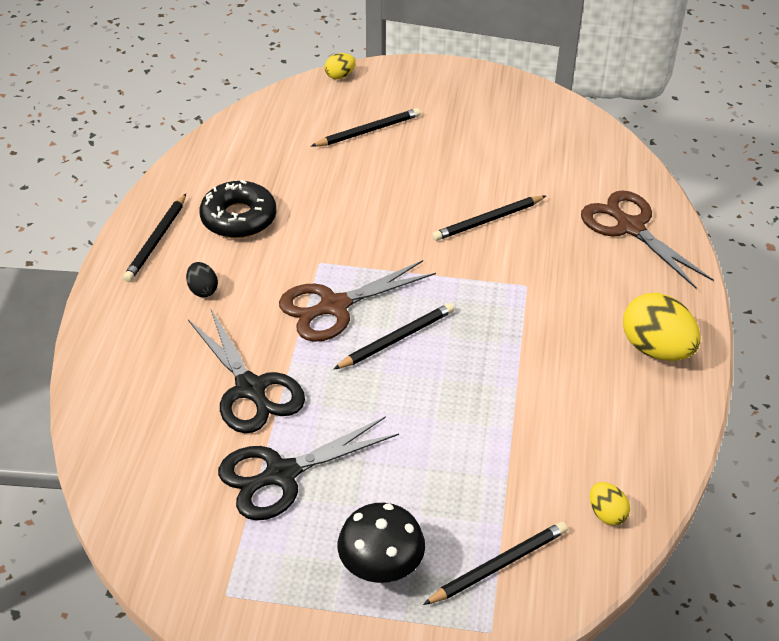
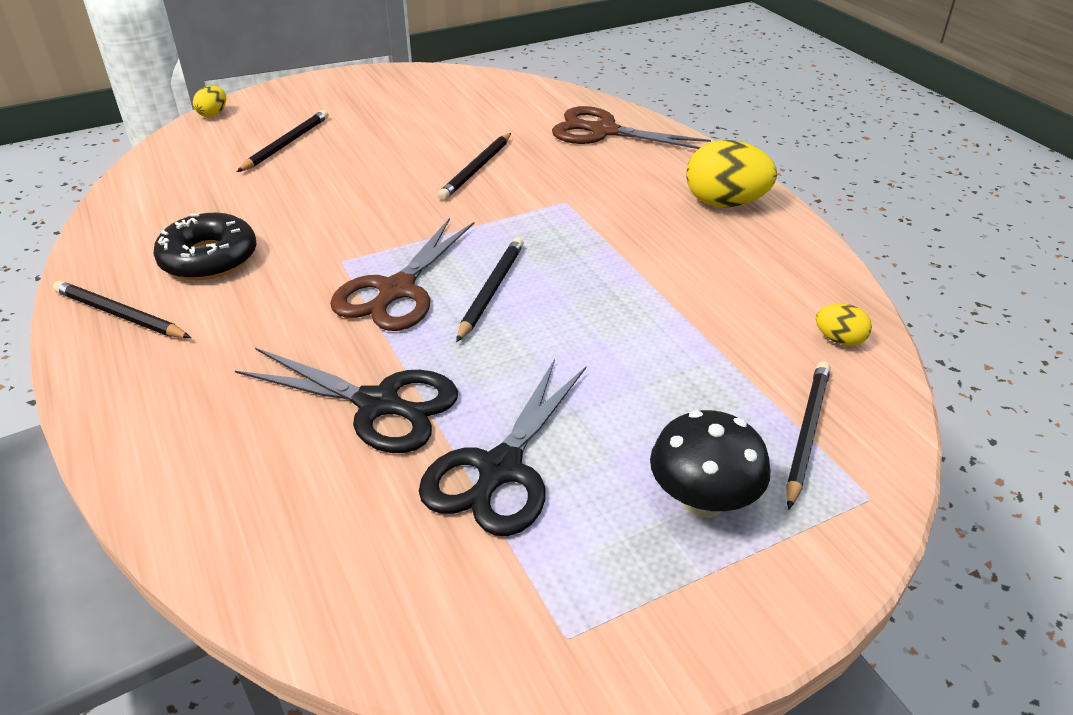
camera: 35 degrees left, 5 degrees down
black pencil [123,194,186,282] -> black pencil turned 135 degrees clockwise [53,281,191,338]
black egg [186,262,218,297] -> none

